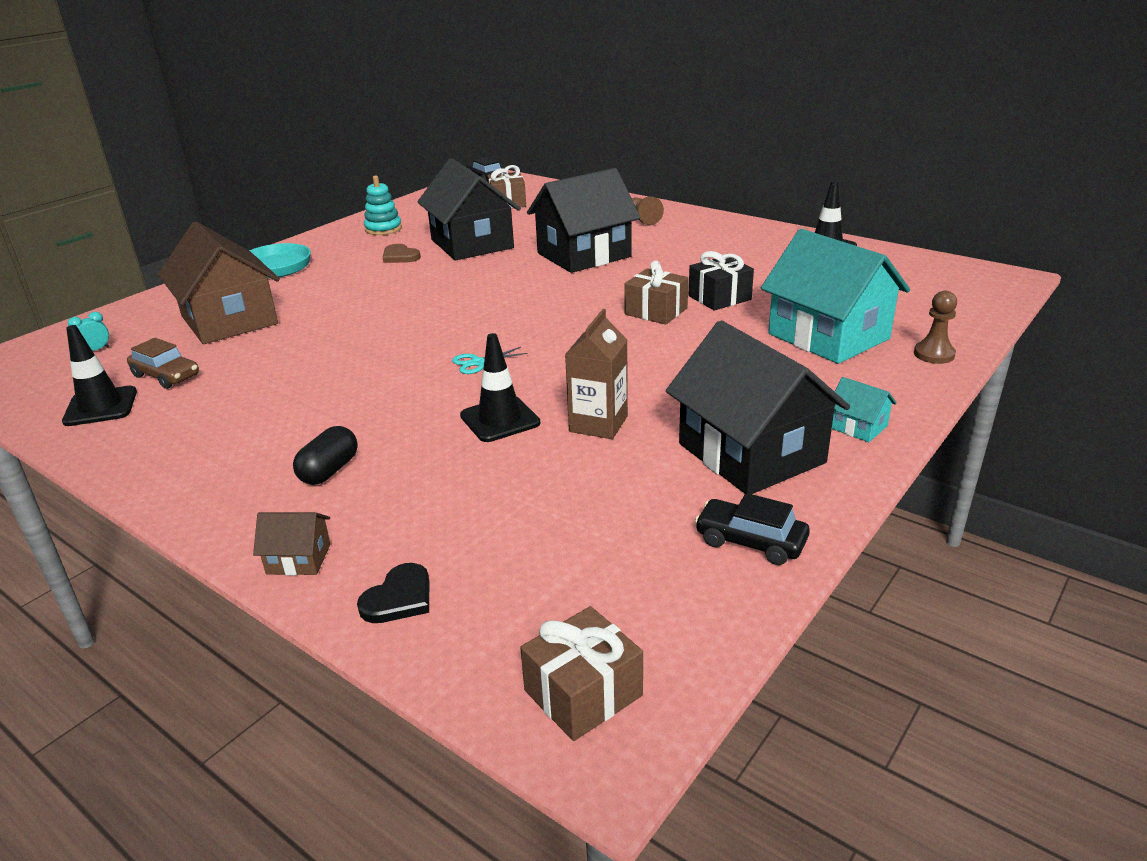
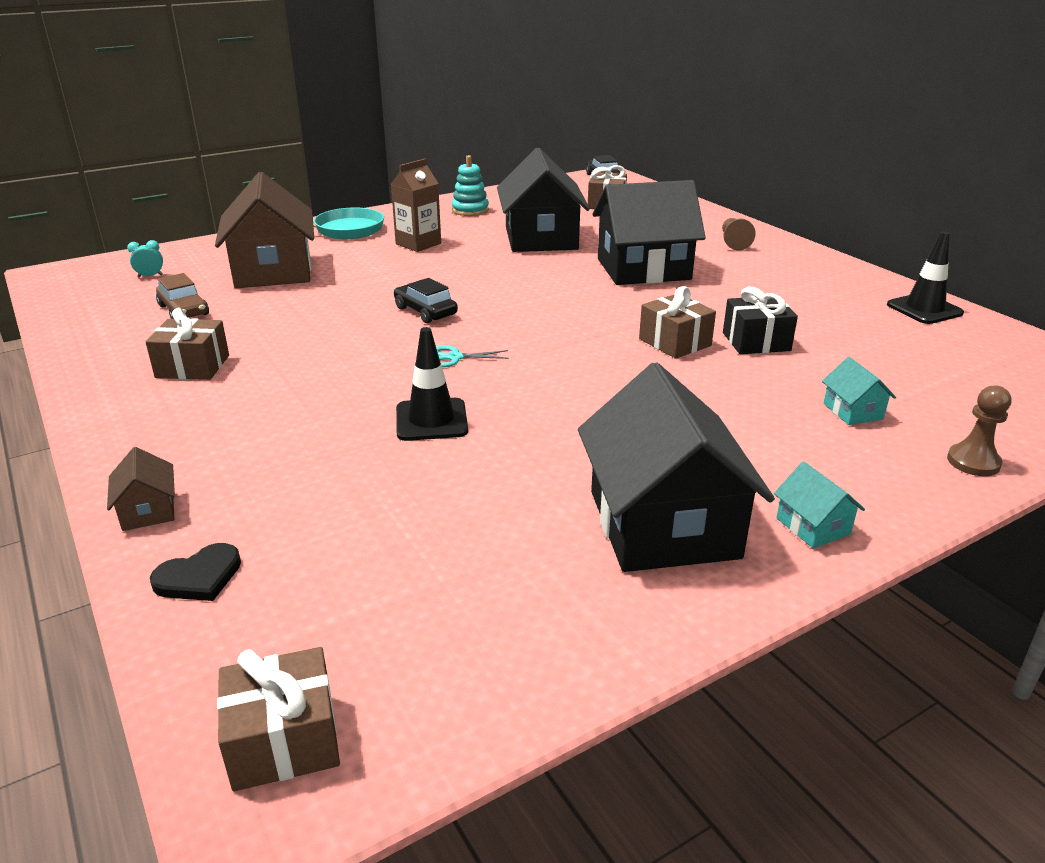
camera: 20 degrees right, 0 degrees up
black traffic cone [62,325,137,426] -> none
brown house [253,512,331,576] -> brown house turned 45 degrees clockwise [107,447,175,531]
black capsule [293,426,358,485] -> none
brown heart [383,244,421,263] -> none
brown carton [565,309,628,439] -> brown carton moved to [391,159,441,252]
black car [695,493,810,565] -> black car moved to [394,278,458,323]
turquoise house [761,229,910,364] -> turquoise house [822,357,896,425], size x0.41
none -> brown gift [146,308,229,380]

